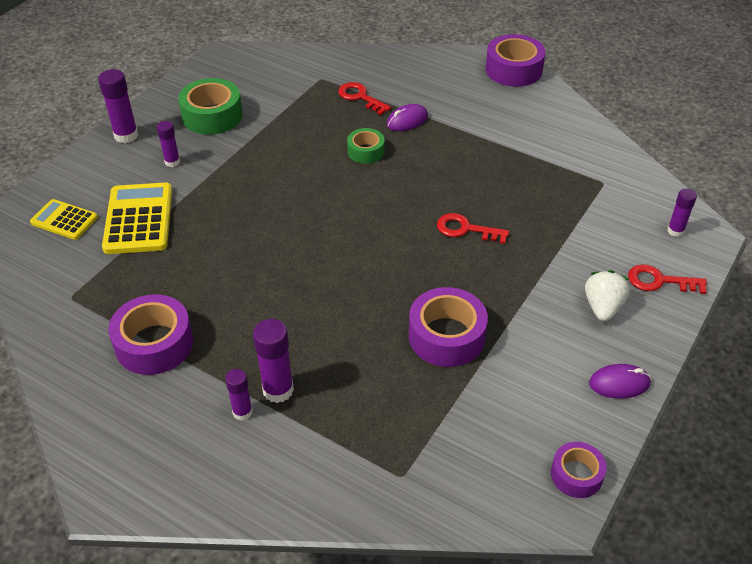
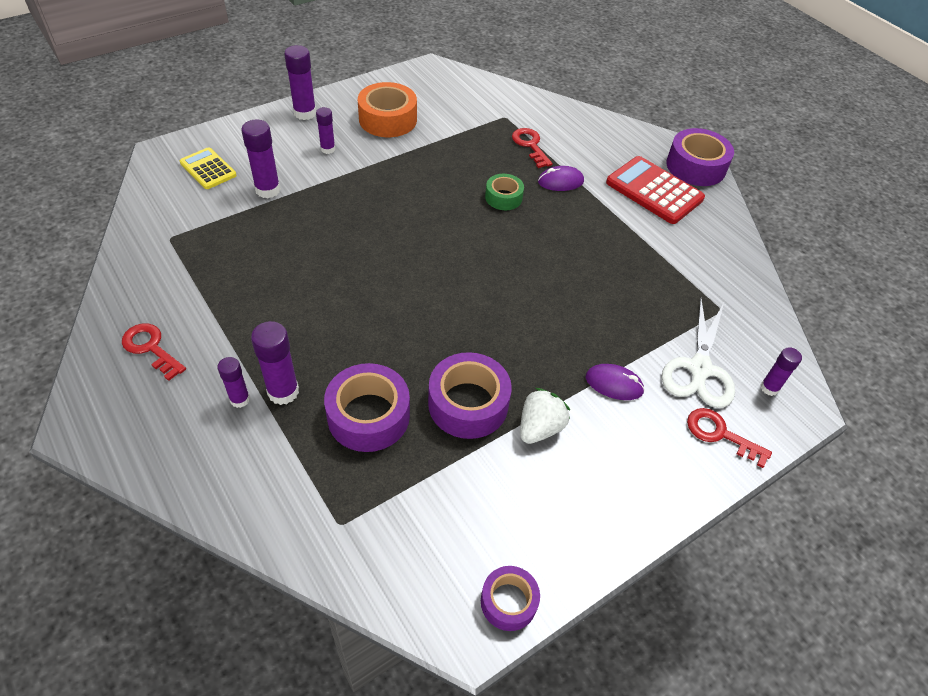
camera: 20 degrees right, 5 degrees up
yellow calculator [102,182,172,254] -> purple glue stick [241,120,281,198]
purple tape [108,294,193,375] -> purple tape moved to [324,363,410,452]
green tape [178,78,243,135] -> orange tape [358,82,417,137]
red key [437,213,509,244] -> red key moved to [122,323,186,381]
white strawberry [585,270,630,321] -> white strawberry moved to [520,388,570,444]
purple mouse [589,364,651,398] -> purple mouse moved to [586,364,645,400]
none -> red calculator [606,156,705,224]
none -> white scissors [662,297,735,408]

